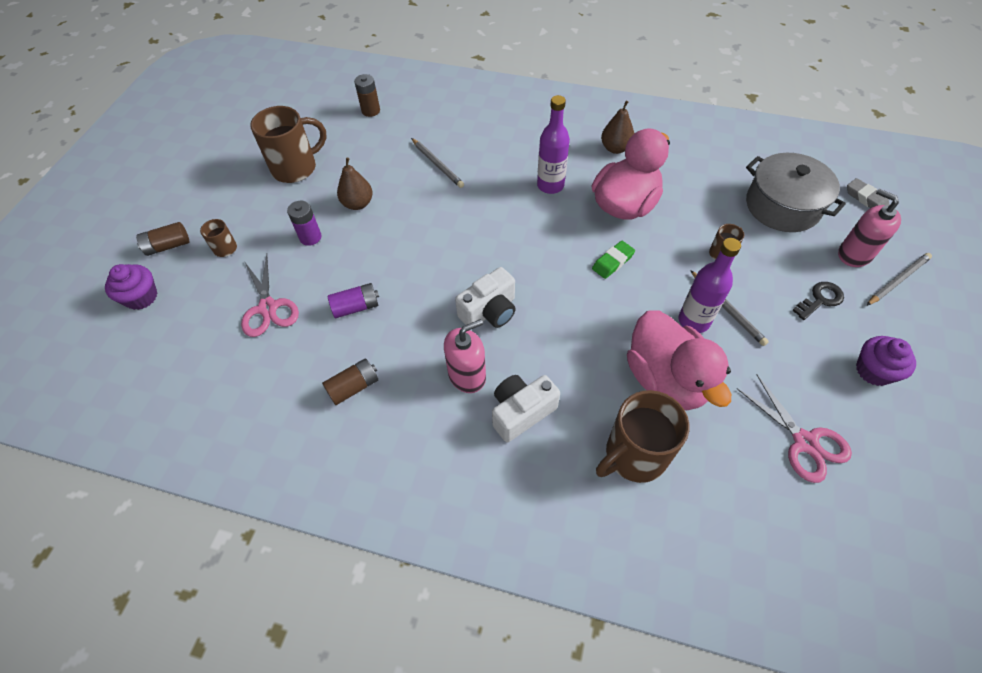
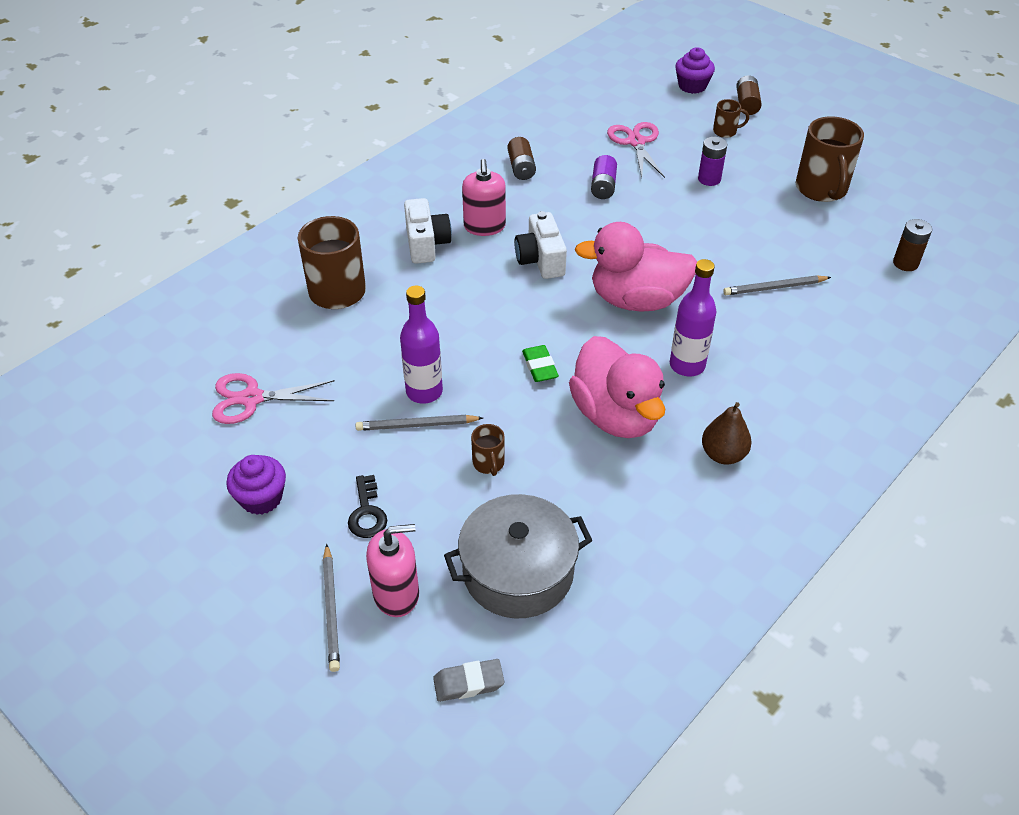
camera: 115 degrees right, 10 degrees down
pink scissors [241,254,299,337] -> pink scissors turned 75 degrees clockwise [607,122,665,178]
brown pear [337,157,373,210] -> none
pink duck [627,310,731,410] -> pink duck moved to [575,222,697,312]

